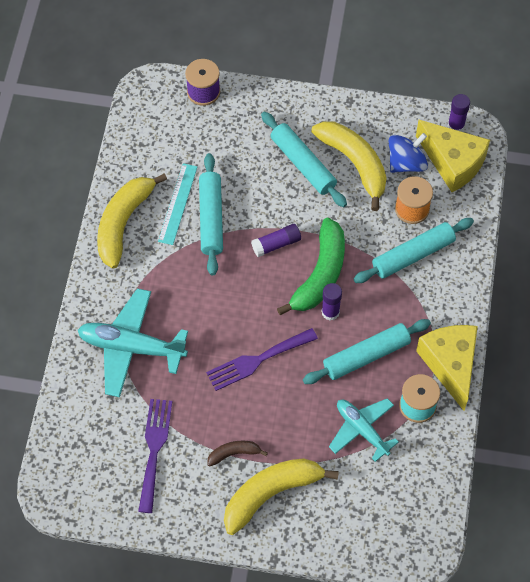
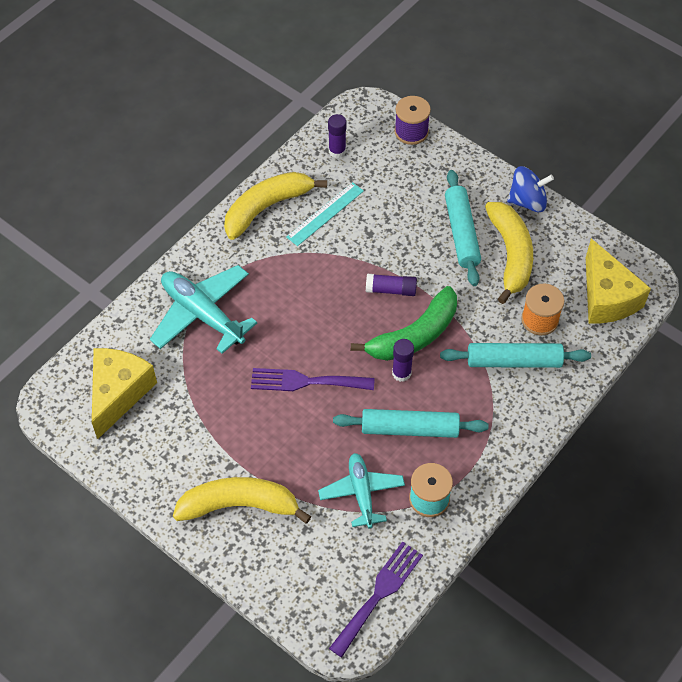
camera: 30 degrees right, 5 degrees down
purple fork [138,399,172,513] -> purple fork moved to [329,541,423,658]
turquoise rolling pin [199,153,223,275] -> none
brown banana [207,441,268,467] -> none
blue spinning top [389,133,428,173] -> blue spinning top moved to [507,166,554,212]
yellow cheese [416,325,478,411] -> yellow cheese moved to [92,348,157,439]
purple glue stick [448,94,470,132] -> purple glue stick moved to [328,114,346,158]

